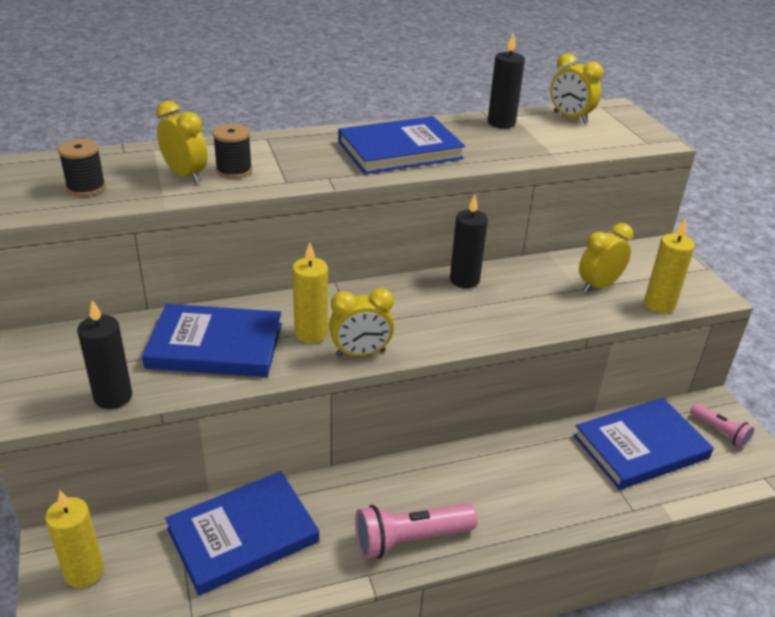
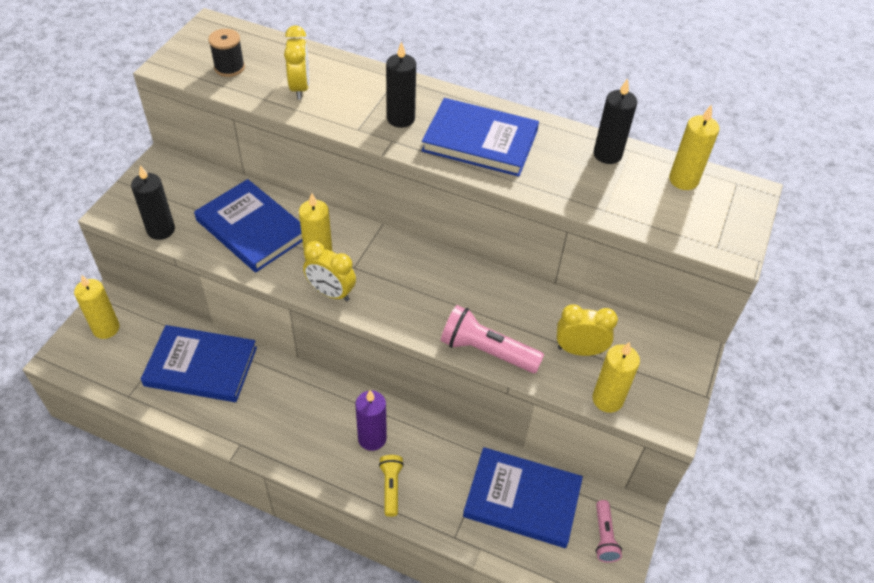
camera: 40 degrees right, 15 degrees up
black spool [212,124,252,179] -> none
pink flashlight [355,503,478,559] -> pink flashlight moved to [441,305,544,373]
black candle [450,195,488,288] -> black candle moved to [386,41,416,128]
yellow clock [550,53,603,123] -> yellow candle [669,104,720,190]
none -> purple candle [355,390,387,451]
none -> yellow flashlight [379,455,404,517]

